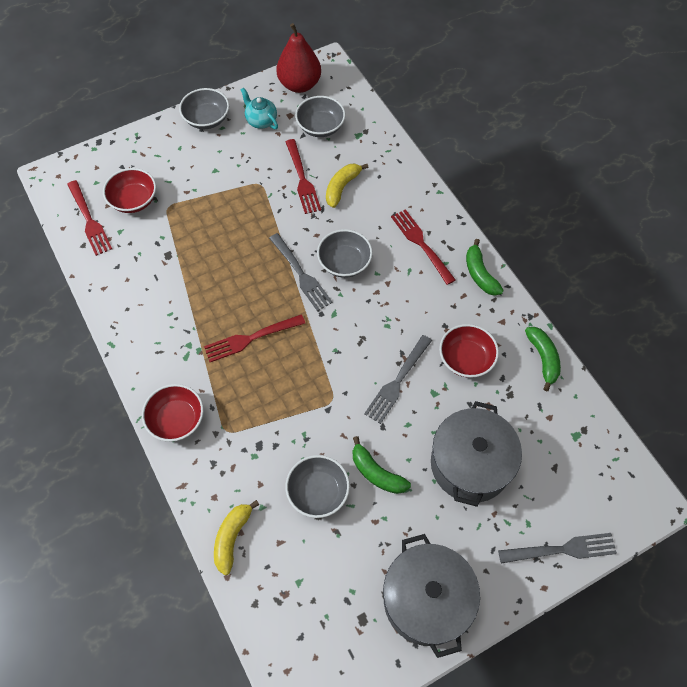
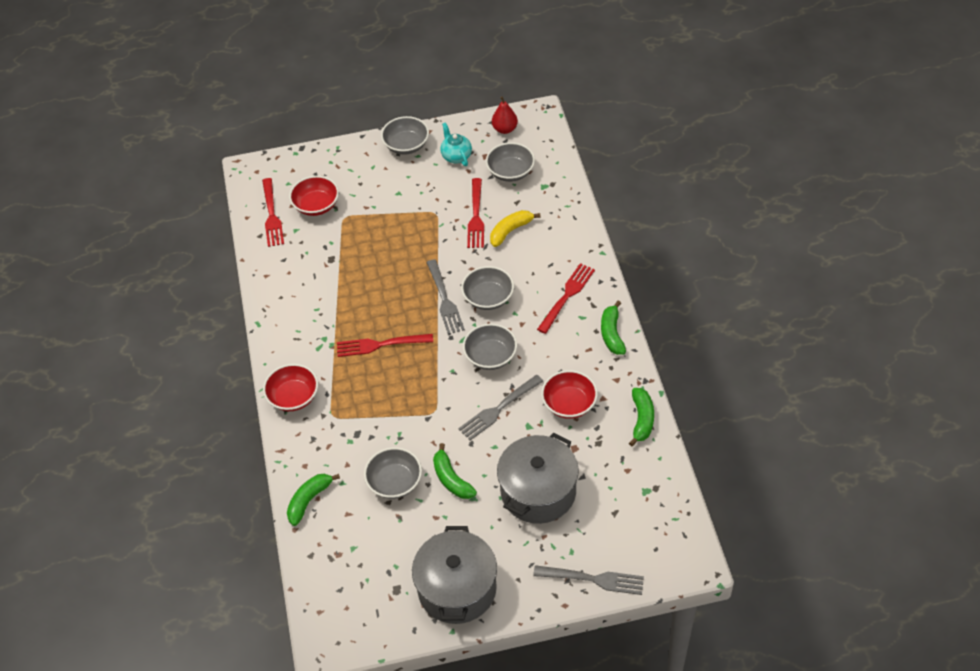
camera: 20 degrees right, 10 degrees down
yellow banana [214,500,259,576] -> green banana [287,474,340,526]
red pear [277,23,321,93] -> red pear [492,96,518,134], size x0.59
red fork [391,209,456,285] -> red fork turned 45 degrees clockwise [537,263,595,334]
none -> grey bowl [463,323,517,370]

